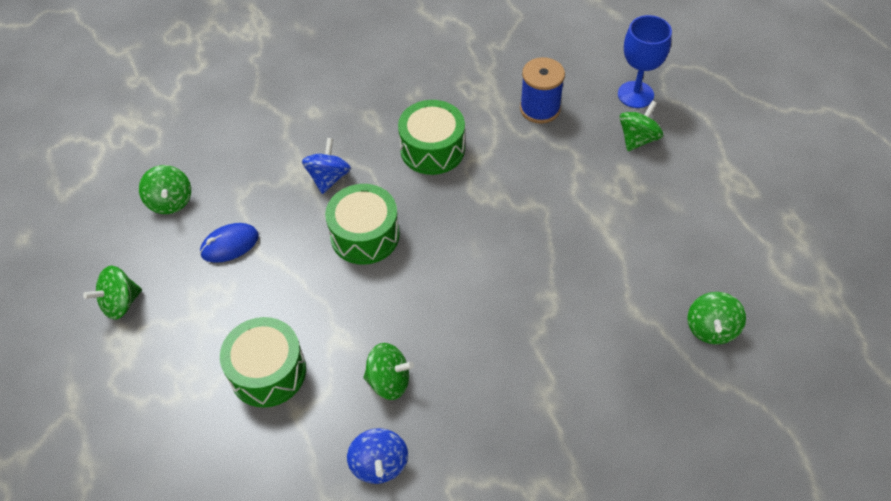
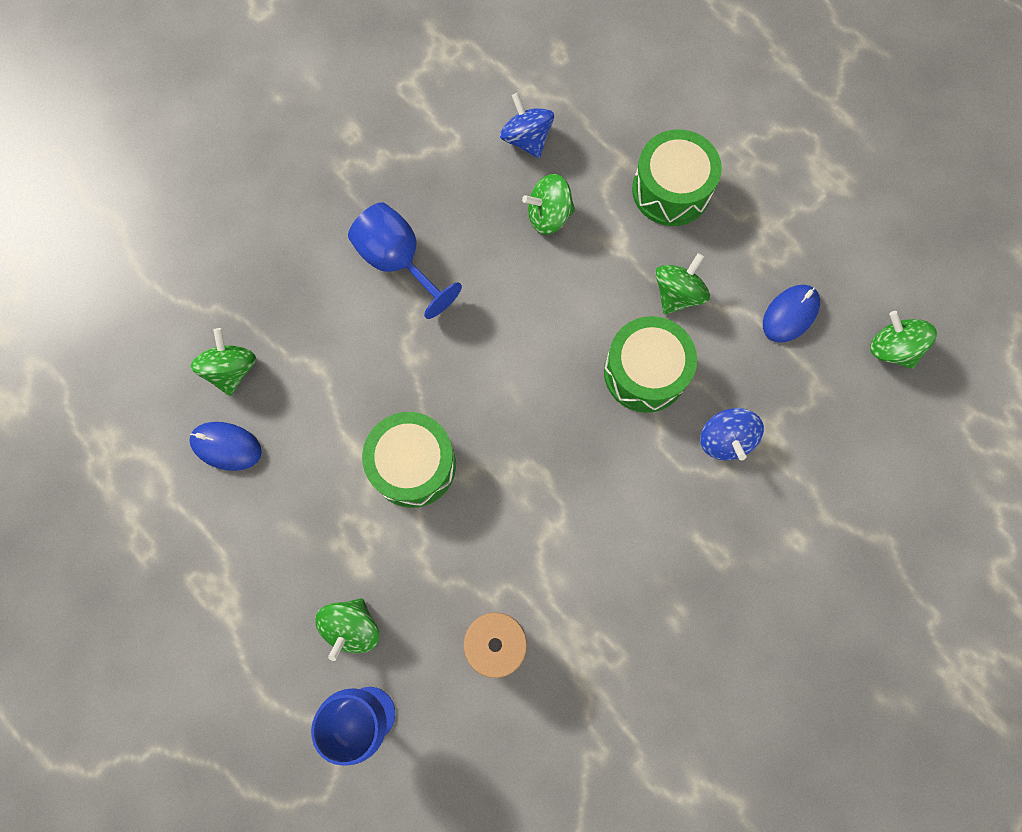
camera: 160 degrees right, 20 degrees up
green spinning top [83,266,142,320] -> green spinning top moved to [655,253,710,315]
green drum [398,100,465,175] -> green drum moved to [362,412,456,508]
none -> blue mouse [189,422,262,471]
none -> blue goblet [348,202,462,319]

